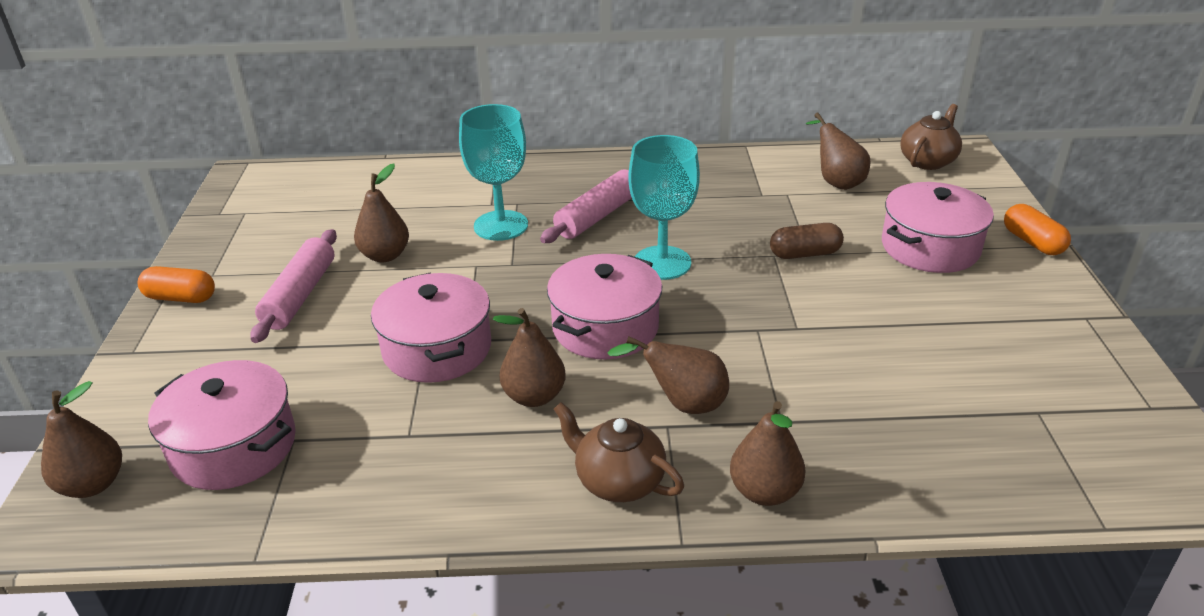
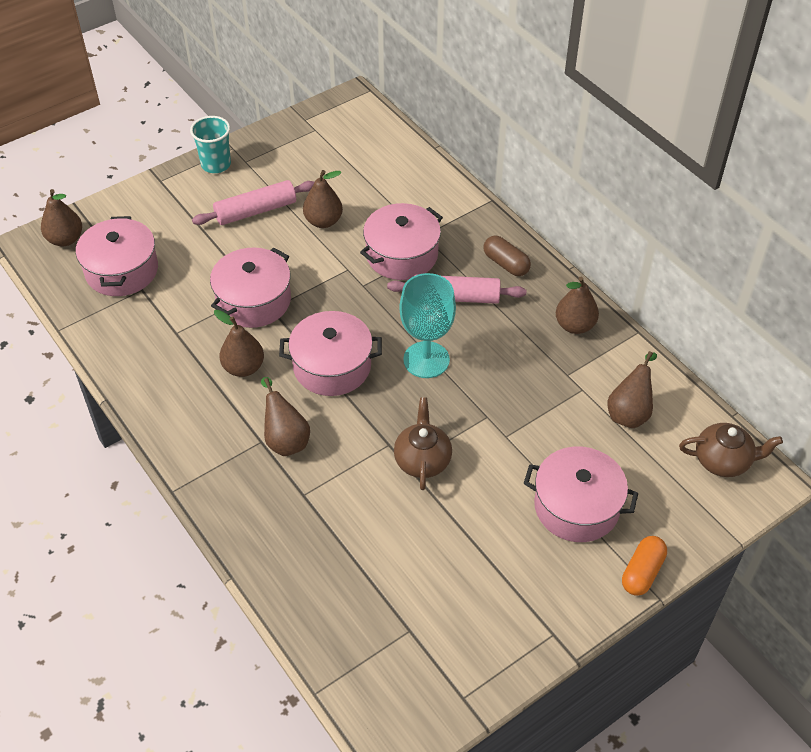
camera: 55 degrees right, 15 degrees up
orange capsule [138,266,215,303] -> turquoise cup [190,116,231,173]
turquoise goblet [459,104,528,241] -> pink pot [360,203,443,280]
brown teapot [554,402,684,502] -> brown teapot moved to [394,397,452,490]
brown pear [730,401,806,506] -> brown pear moved to [556,277,599,334]
brown capsule [770,223,844,259] -> brown capsule moved to [484,236,531,276]

